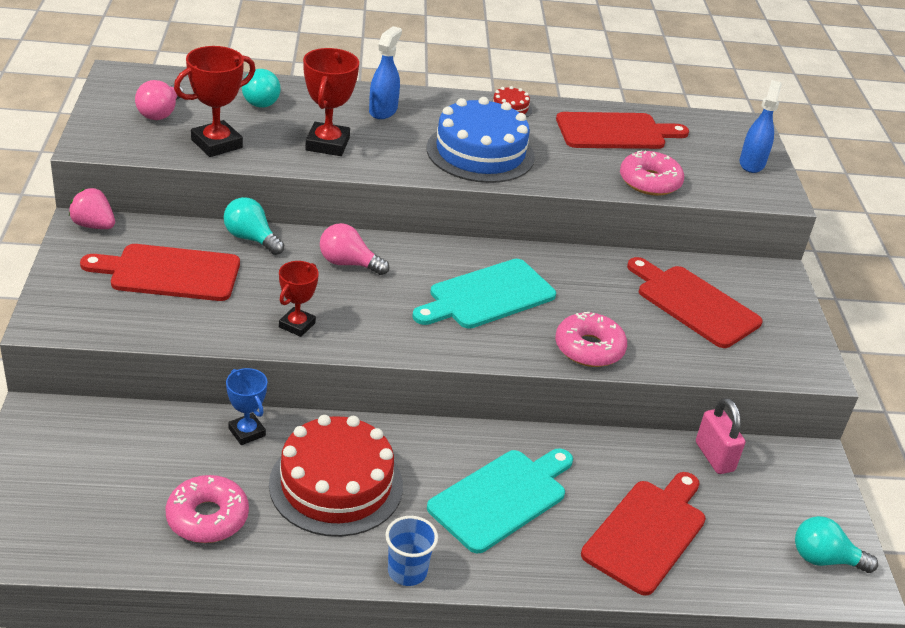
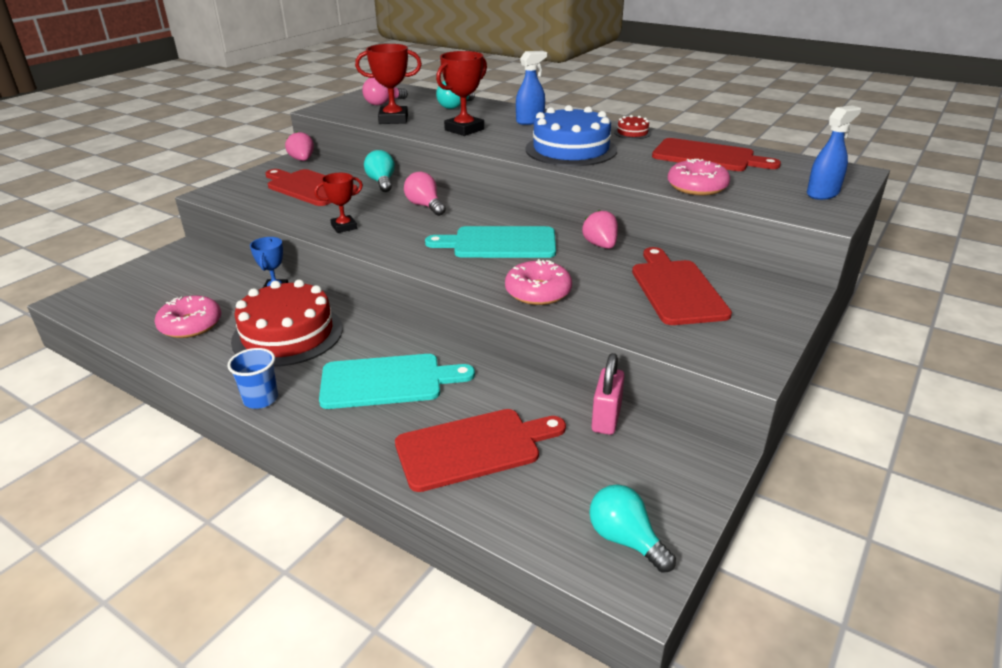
camera: 40 degrees right, 5 degrees down
none -> pink strawberry [582,209,618,249]

